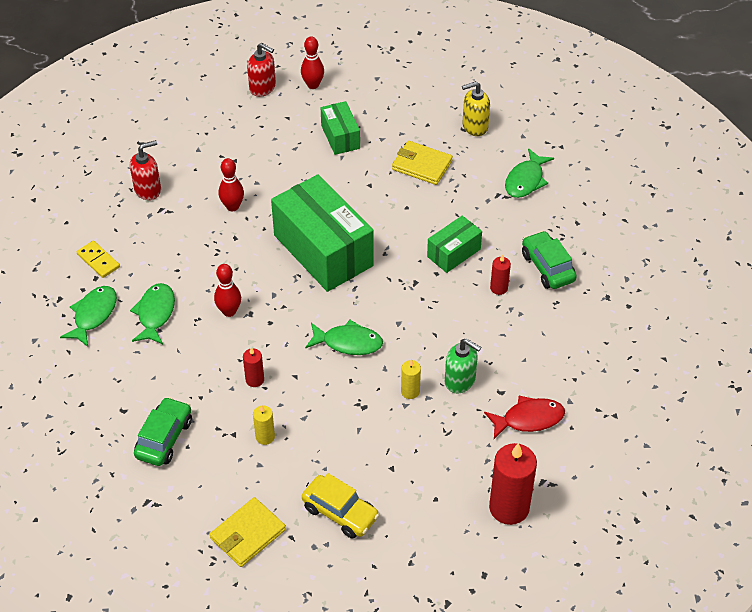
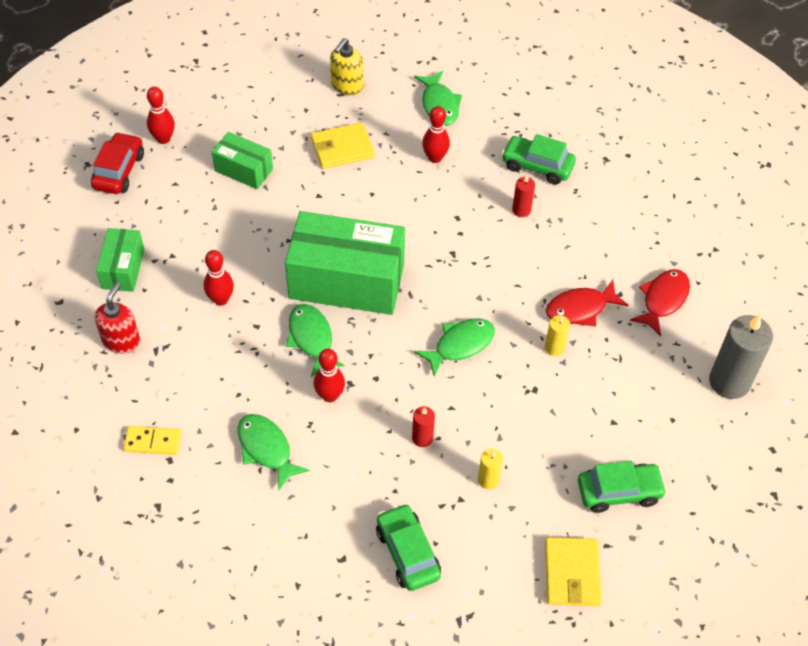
camera: 45 degrees left, 5 degrees up
green fish [60,286,117,347] -> green fish moved to [286,304,345,377]
red soap dispenser [247,43,276,97] -> red car [91,132,144,194]
yellow car [302,473,380,539] -> green car [578,461,667,513]
green box [427,216,482,273] -> green box moved to [96,228,144,292]
green soap dispenser [445,338,481,394] -> red fish [546,280,628,326]
red candle [489,443,537,525] -> grey candle [709,314,773,399]
none -> red bowling pin [422,106,450,163]

